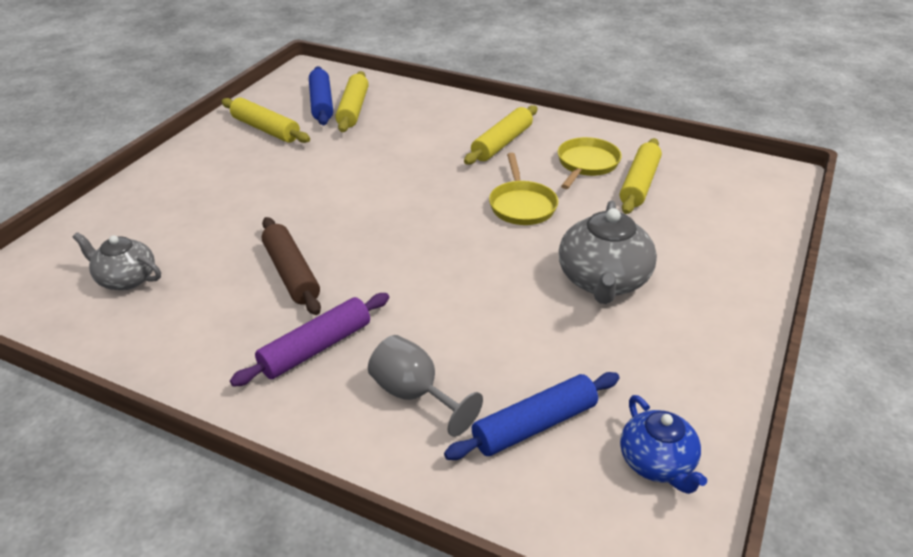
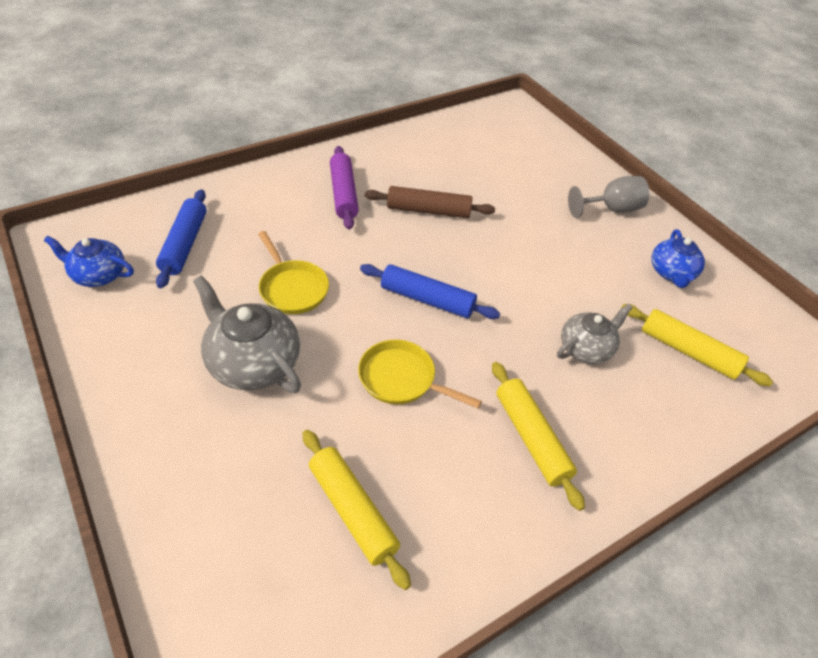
camera: 120 degrees right, 10 degrees up
grey teapot [73,232,161,290] -> grey teapot moved to [557,303,633,364]
yellow rolling pin [221,98,310,143] -> blue teapot [651,229,705,288]
blue rolling pin [309,66,333,125] -> blue rolling pin moved to [360,264,500,319]
grey goblet [368,335,483,437] -> grey goblet moved to [568,176,649,218]
yellow pan [558,137,622,189] -> yellow pan moved to [258,231,329,314]

